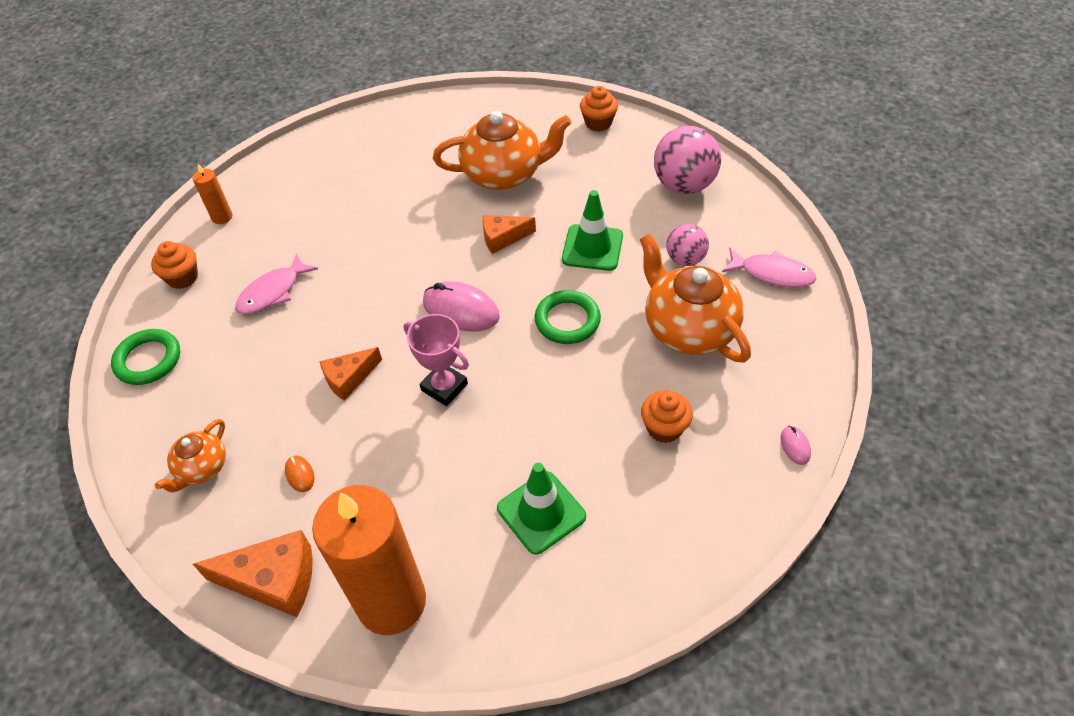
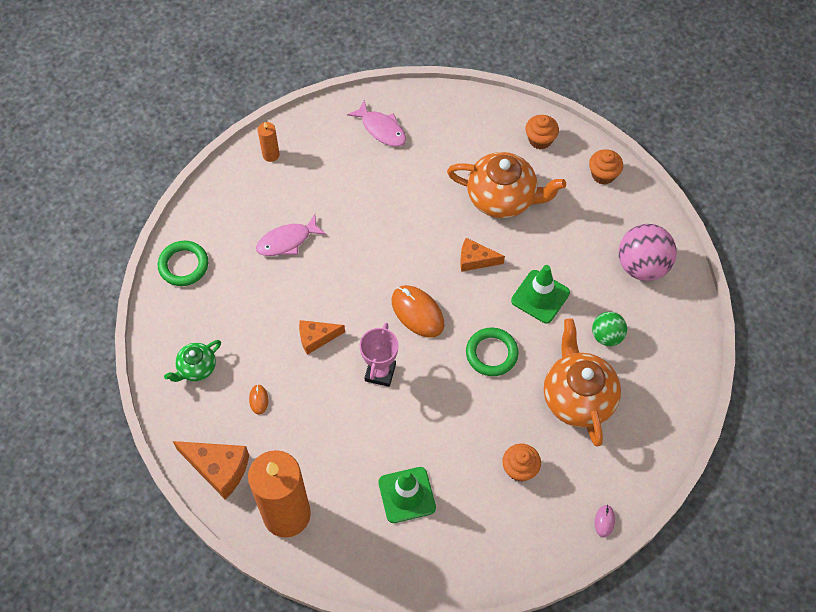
camera: 20 degrees right, 10 degrees up
orange cupcake [151,241,198,289] -> orange cupcake moved to [525,115,559,150]
orange teapot [155,419,226,493] -> green teapot [164,340,221,382]
pink trophy [404,314,469,406] -> pink trophy turned 45 degrees clockwise [360,323,398,387]
pink mouse [423,281,500,331] -> orange mouse [392,285,445,338]
pink ball [666,224,709,266] -> green ball [592,312,627,346]
pink fish [722,248,816,288] -> pink fish moved to [347,100,406,147]

